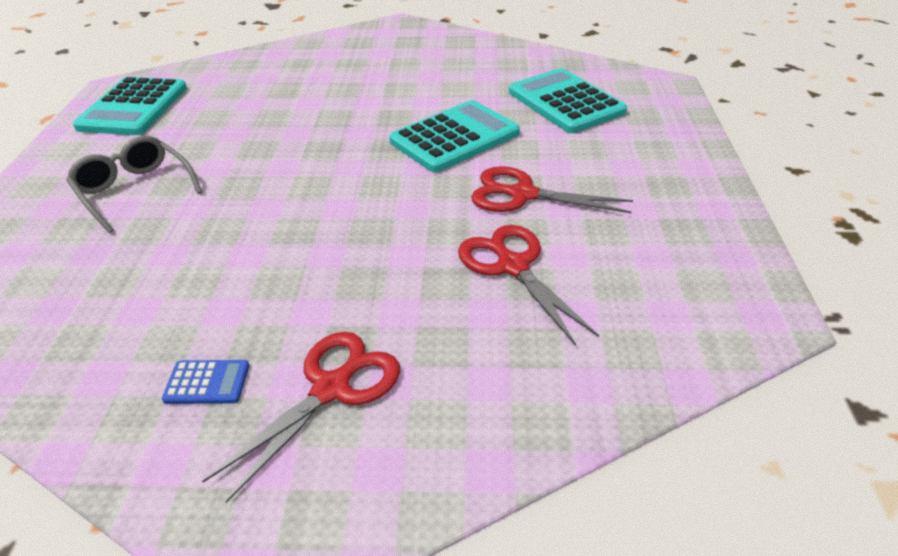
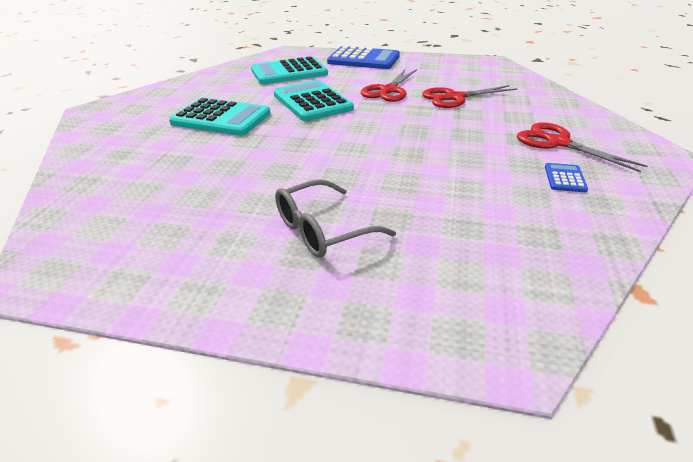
camera: 80 degrees left, 5 degrees down
turquoise calculator [73,77,187,135] -> turquoise calculator moved to [169,98,271,136]
none -> blue calculator [327,46,400,69]

